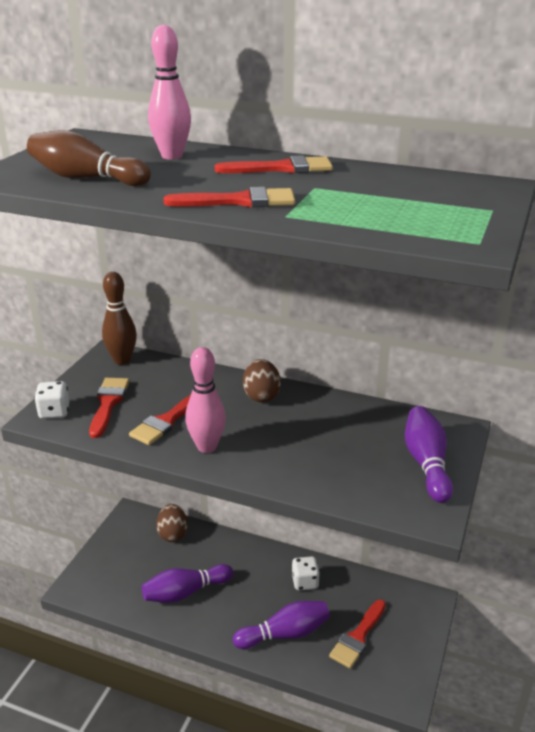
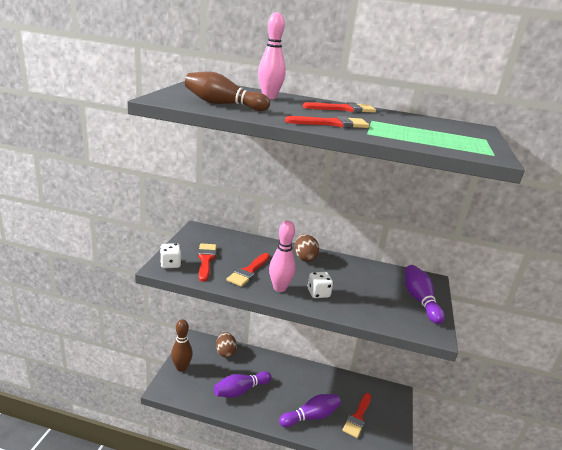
camera: 10 degrees left, 5 degrees down
brown bowling pin [102,272,137,365] -> brown bowling pin moved to [171,319,193,372]
white dice [292,556,320,590] -> white dice moved to [308,272,333,298]

